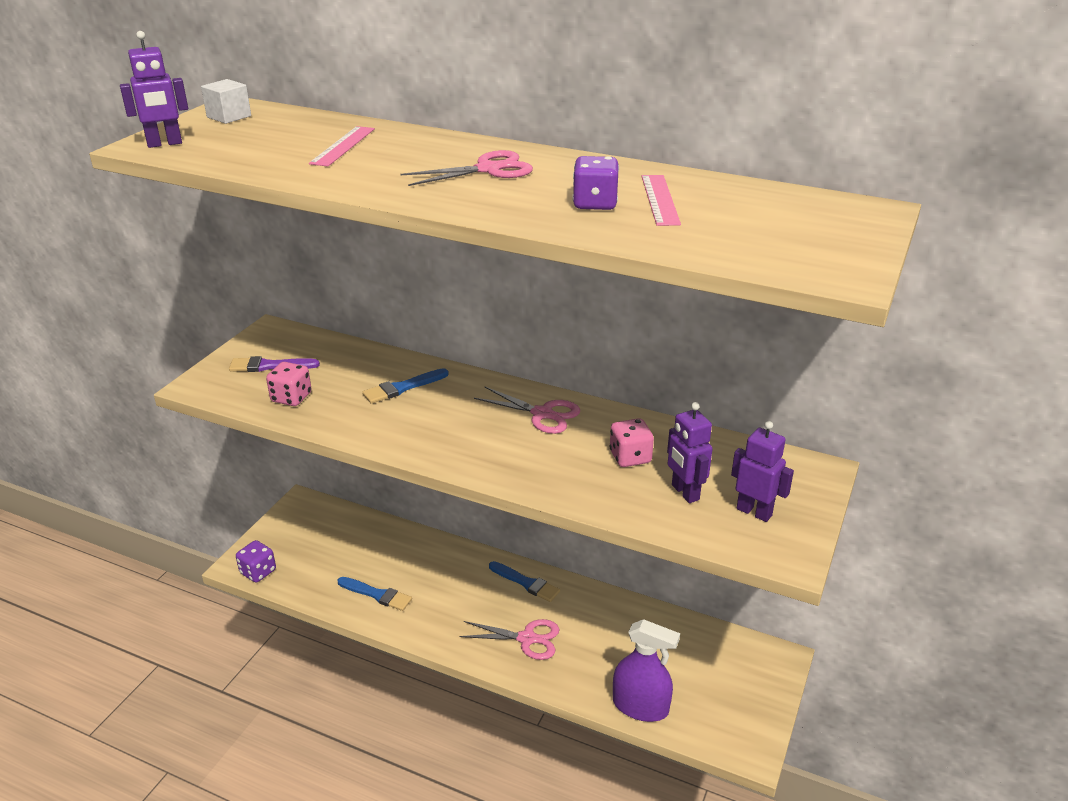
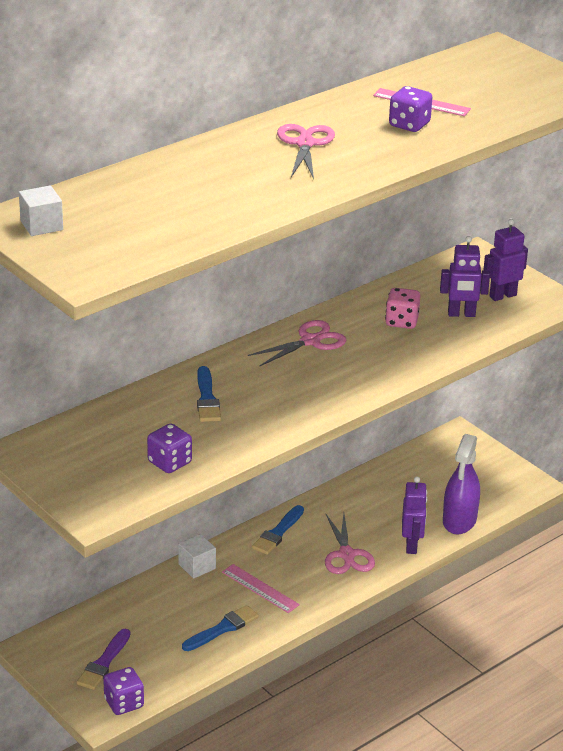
camera: 65 degrees left, 0 degrees up
purple robot [120,31,188,148] -> purple robot moved to [402,477,427,554]
purple brush [229,356,320,372] -> purple brush moved to [76,629,130,690]
pink dice [266,362,312,406] -> purple dice [147,424,192,473]
pink ruler [309,126,375,166] -> pink ruler moved to [222,564,300,613]
pink scissors [459,619,560,660] -> pink scissors turned 135 degrees clockwise [325,514,375,574]
blue brush [489,561,560,602] -> blue brush turned 150 degrees clockwise [252,505,304,555]
purple spray bottle [613,619,680,722] -> purple spray bottle turned 150 degrees clockwise [443,434,480,535]
none -> white cube [178,534,216,579]

